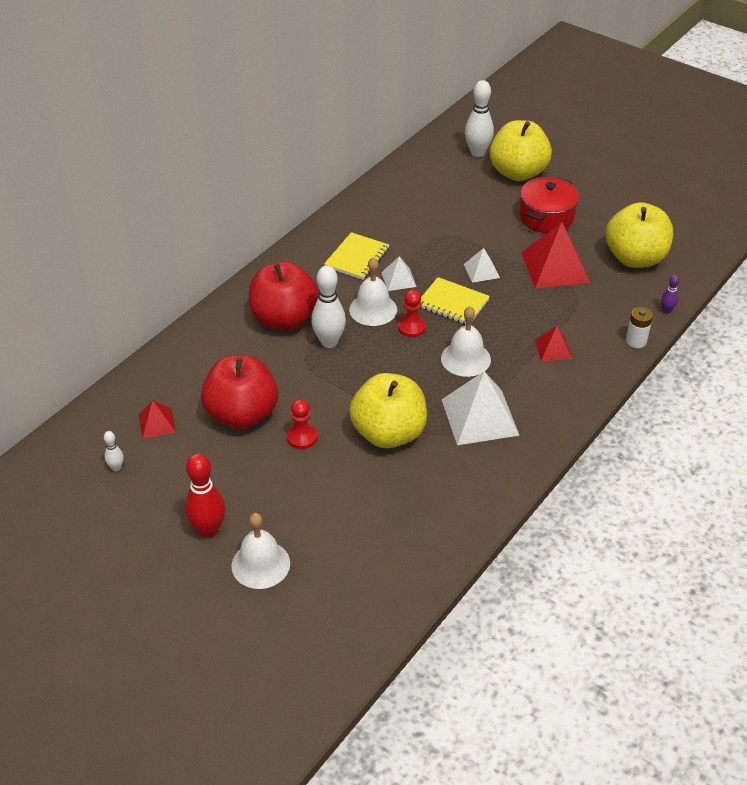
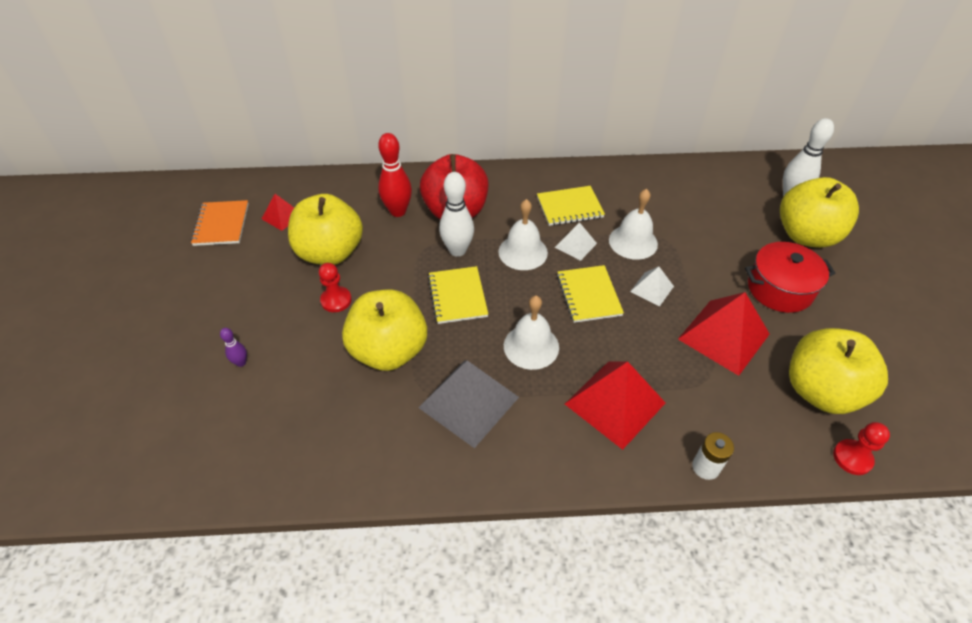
camera: 50 degrees right, 5 degrees up
white bowling pin [104,431,124,471] -> orange notebook [191,200,249,246]
red bowling pin [185,453,226,538] -> red bowling pin moved to [378,133,412,217]
red apple [201,355,278,429] -> yellow apple [288,194,363,265]
white bell [231,513,290,589] -> white bell moved to [609,189,658,260]
red pawn [398,290,426,337] -> red pawn moved to [833,422,890,475]
white pyramid [441,371,520,445] -> grey pyramid [418,360,519,448]
red pyramid [535,326,572,361] -> red pyramid [565,361,665,450], size x1.93
purple bowling pin [661,275,679,314] -> purple bowling pin moved to [220,328,247,367]
none -> yellow notebook [428,266,488,324]

